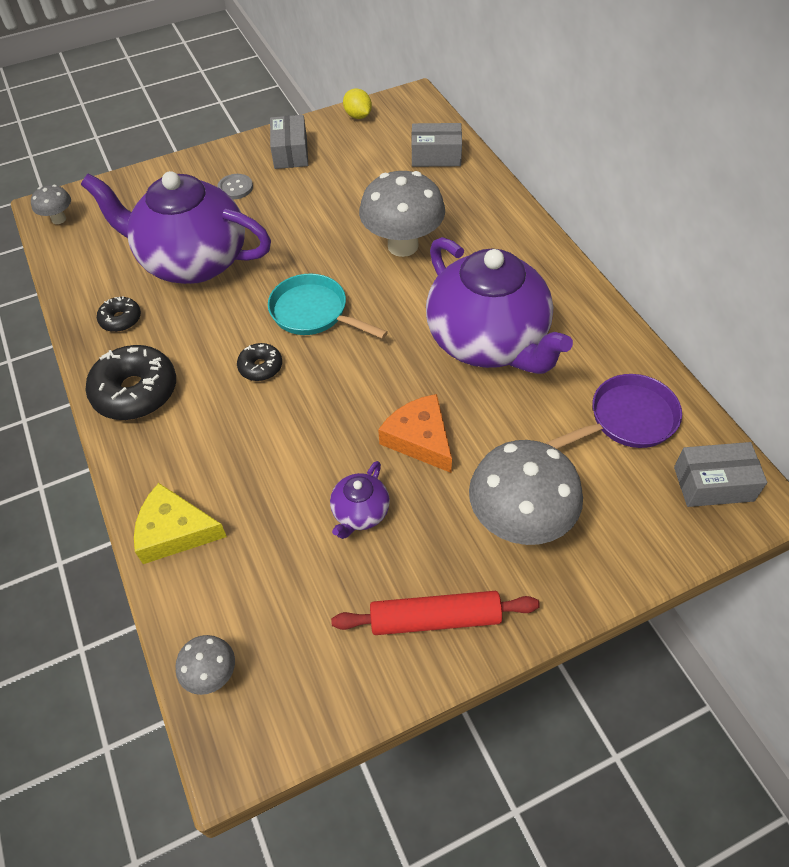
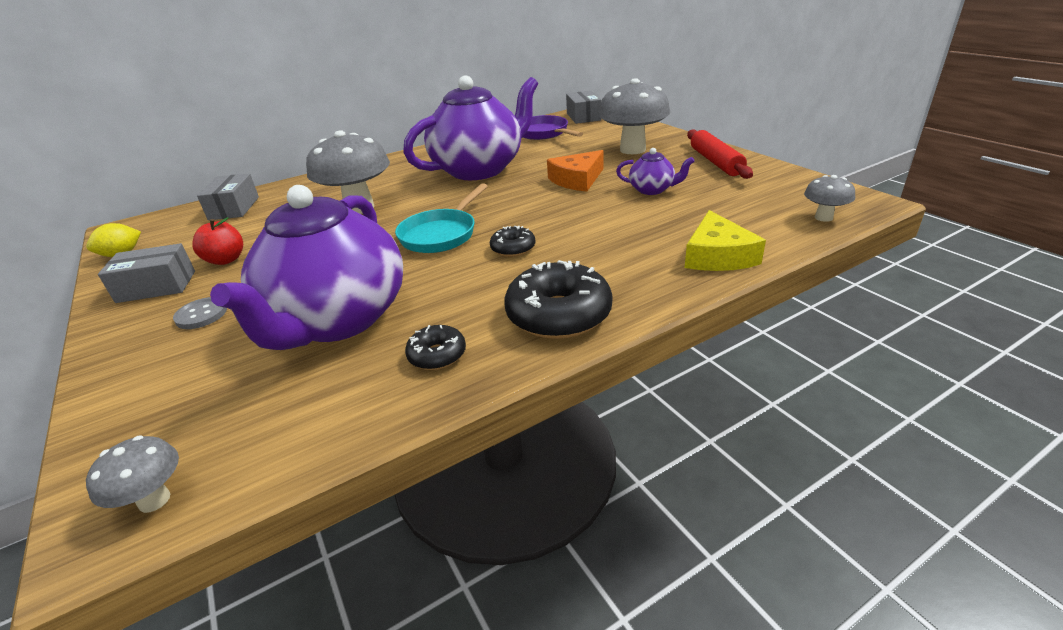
camera: 95 degrees left, 20 degrees down
none -> red apple [193,217,243,265]

